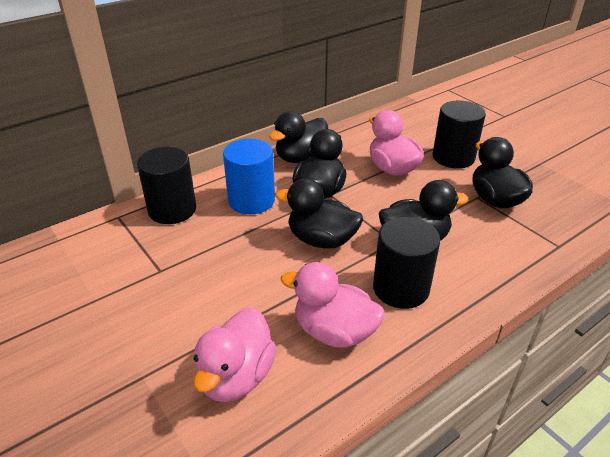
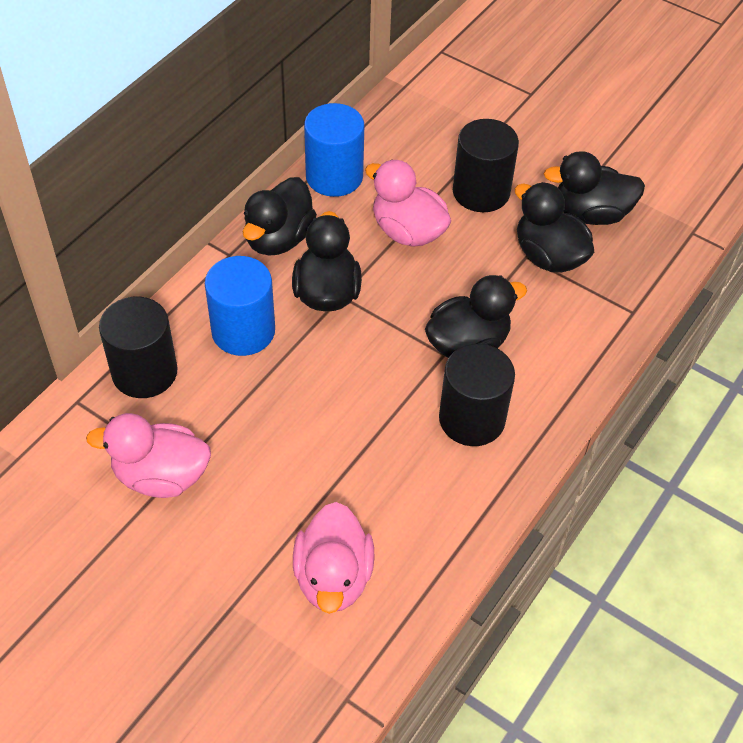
camera: 20 degrees left, 15 degrees up
black duck [275,178,363,249] -> black duck moved to [544,151,645,225]
pink duck [281,262,385,348] -> pink duck moved to [86,413,211,498]
none -> blue cylinder [304,103,364,197]

